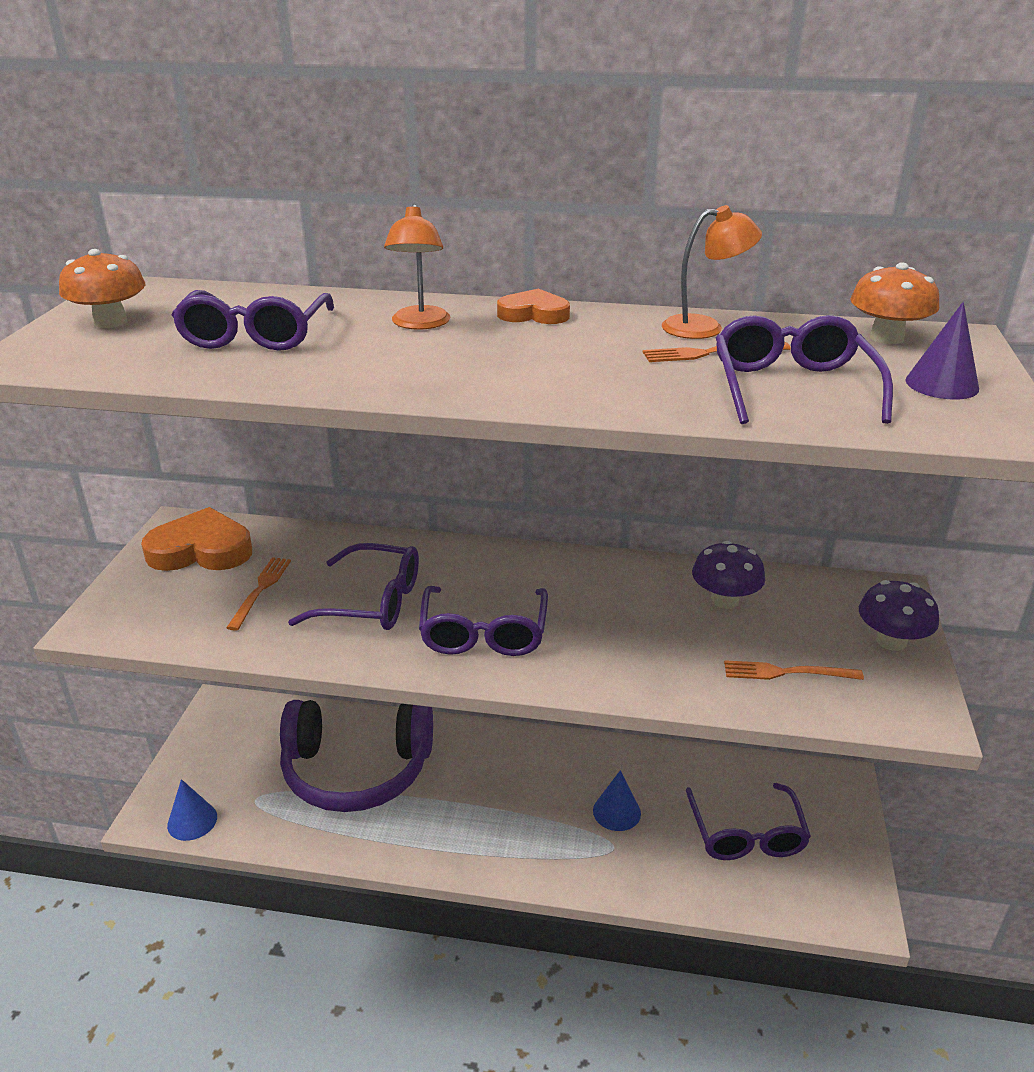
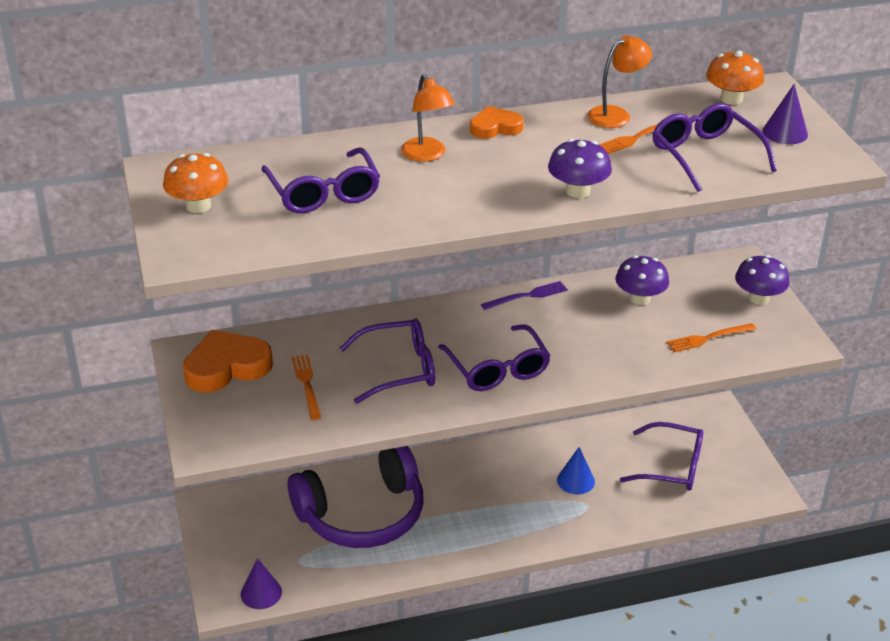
camera: 25 degrees left, 5 degrees up
blue cone [167,779,217,841] -> purple cone [241,558,282,609]
purple glasses [686,783,811,860] -> purple glasses turned 45 degrees counterclockwise [620,422,703,491]
none -> purple fork [481,281,568,310]
none -> purple mushroom [548,139,612,198]

